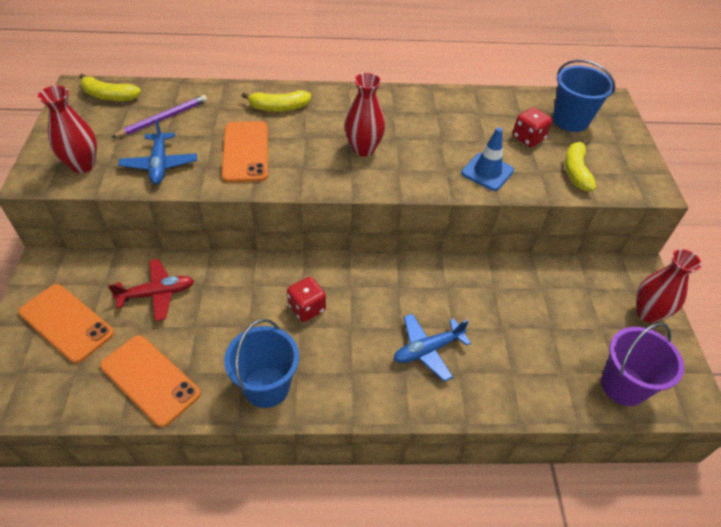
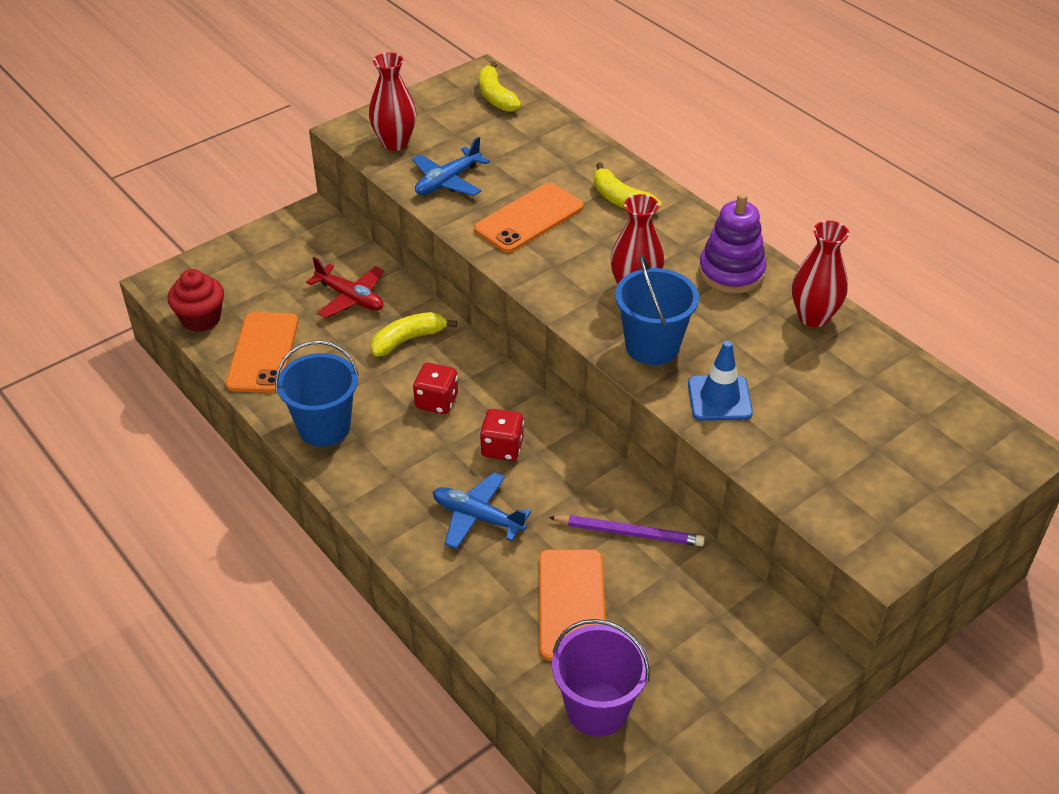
camera: 55 degrees right, 5 degrees down
orange phone [18,284,114,364] -> orange phone moved to [539,550,606,661]
purple pencil [111,95,208,138] -> purple pencil moved to [548,515,705,546]
red dice [512,107,552,147] -> red dice moved to [480,409,524,461]
blue bucket [553,60,616,132] -> blue bucket moved to [615,254,699,365]
yellow banana [565,139,596,191] -> yellow banana moved to [371,312,457,357]
red vase [636,249,702,323] -> red vase moved to [792,221,849,327]
none -> red cupcake [167,269,224,332]
none -> purple stacking toy [699,193,766,294]

